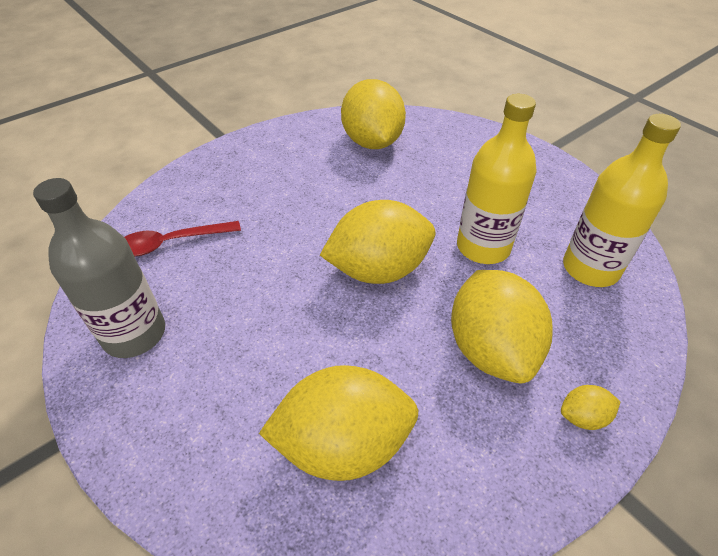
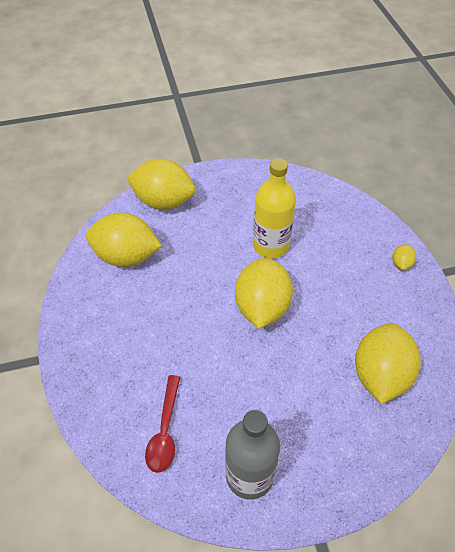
camera: 65 degrees left, 5 degrees up
yellow lemon [451,270,553,383] -> yellow lemon moved to [126,159,196,210]
yellow bottle [563,114,681,287] -> none

